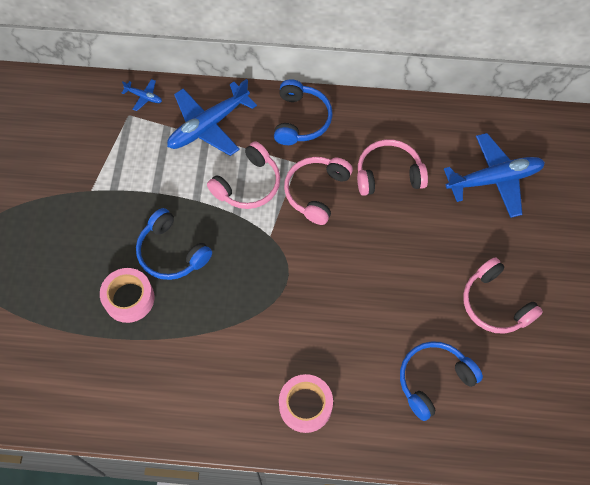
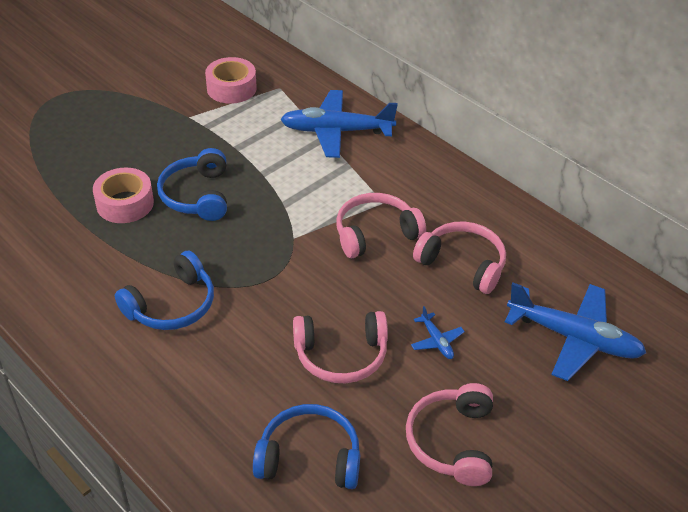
camera: 40 degrees right, 20 degrees down
blue plane [122,79,162,111] -> blue plane moved to [411,306,465,359]
pink headphones [207,141,280,209] -> pink headphones moved to [293,311,388,383]
blue headphones [274,79,333,145] -> blue headphones moved to [115,251,214,330]
pink tape [279,374,333,433] -> pink tape moved to [205,57,257,104]

